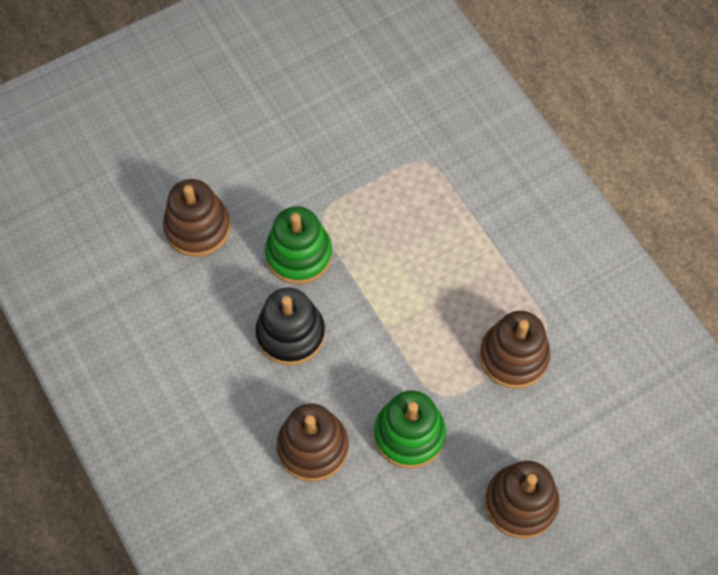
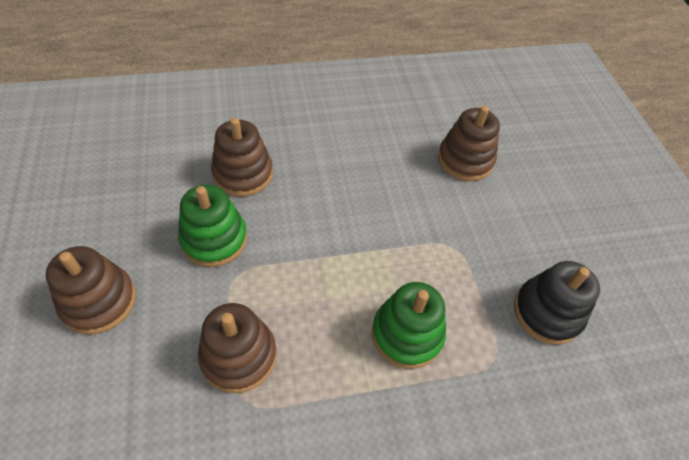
camera: 105 degrees right, 10 degrees down
black stacking toy [256,287,325,365] -> black stacking toy moved to [514,261,600,345]
green stacking toy [265,206,332,284] -> green stacking toy moved to [372,282,446,369]

